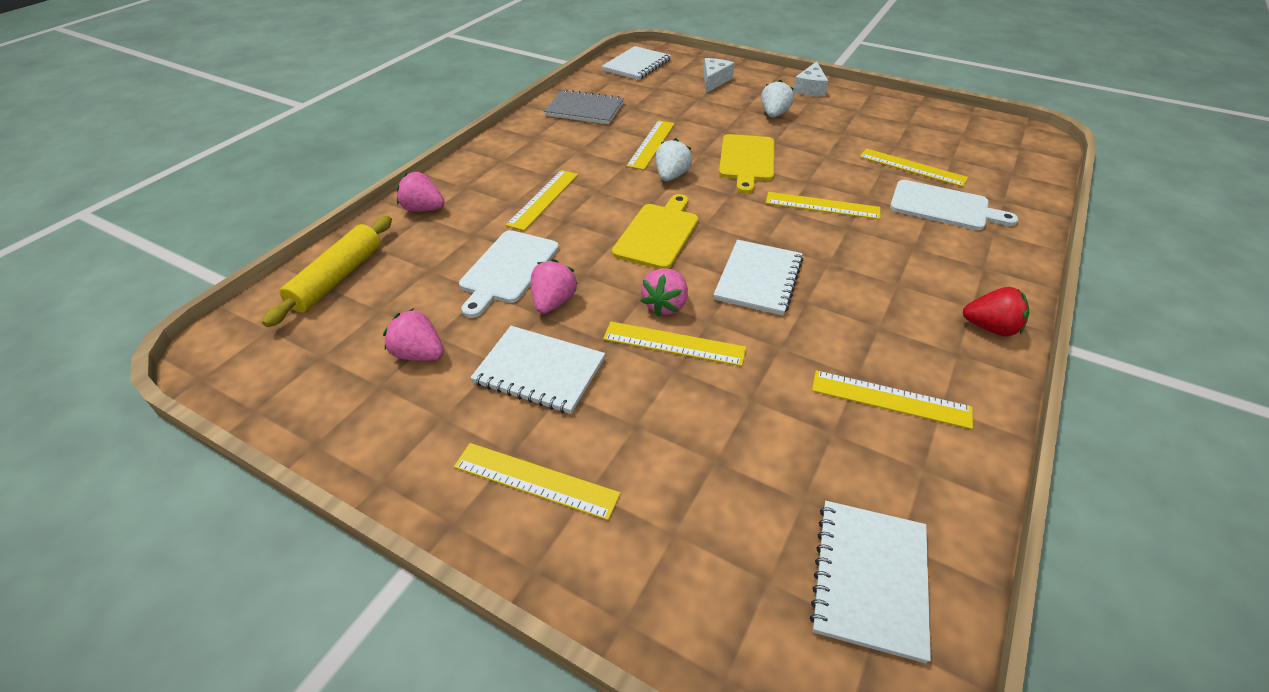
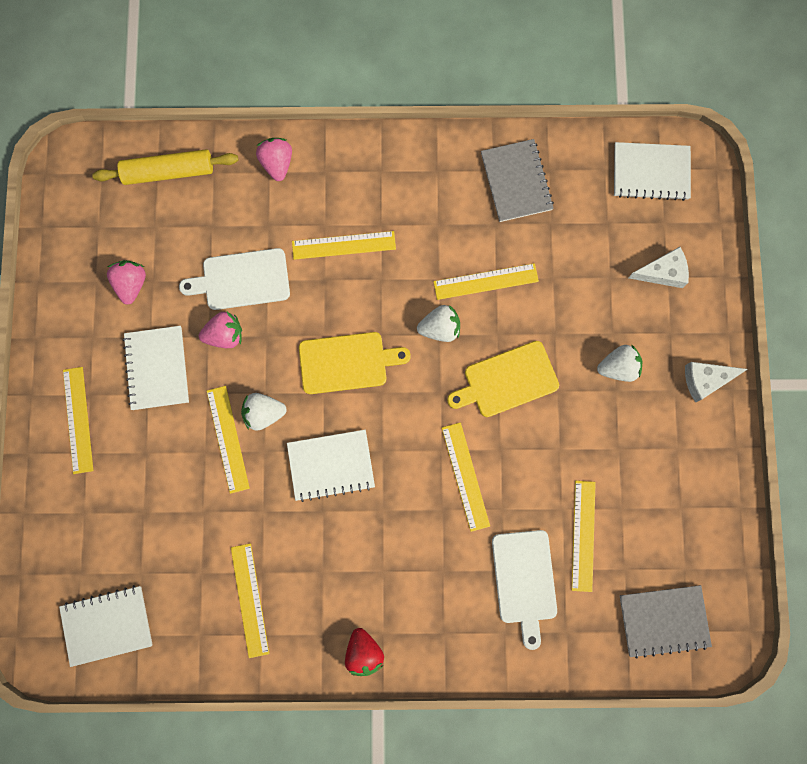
camera: 60 degrees right, 35 degrees up
pink strawberry [641,268,688,317] -> white strawberry [241,393,287,431]
none -> grey notebook [620,585,712,659]

